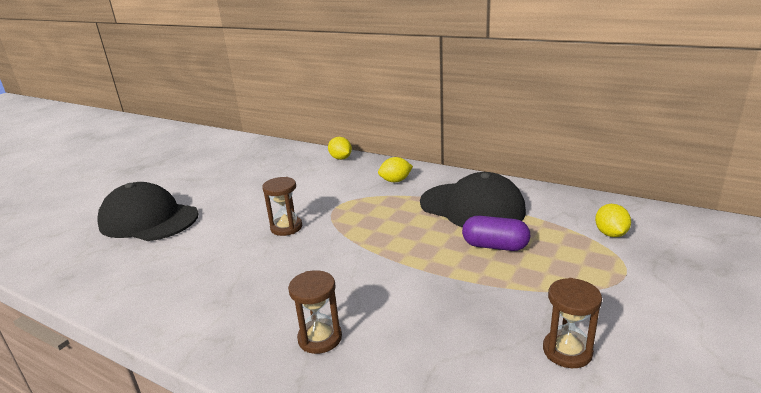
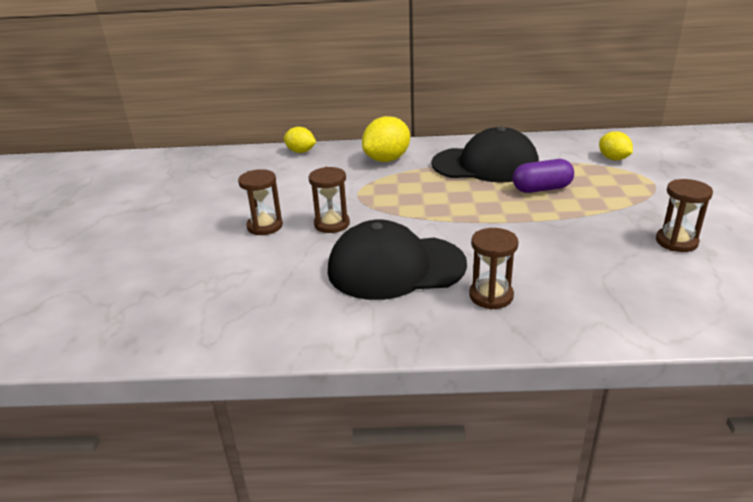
camera: 30 degrees left, 5 degrees up
black cap [97,182,199,241] -> black cap moved to [328,220,467,300]
yellow lemon [378,157,413,182] -> yellow lemon [362,116,410,162], size x1.63
none -> brown hourglass [238,169,283,235]

